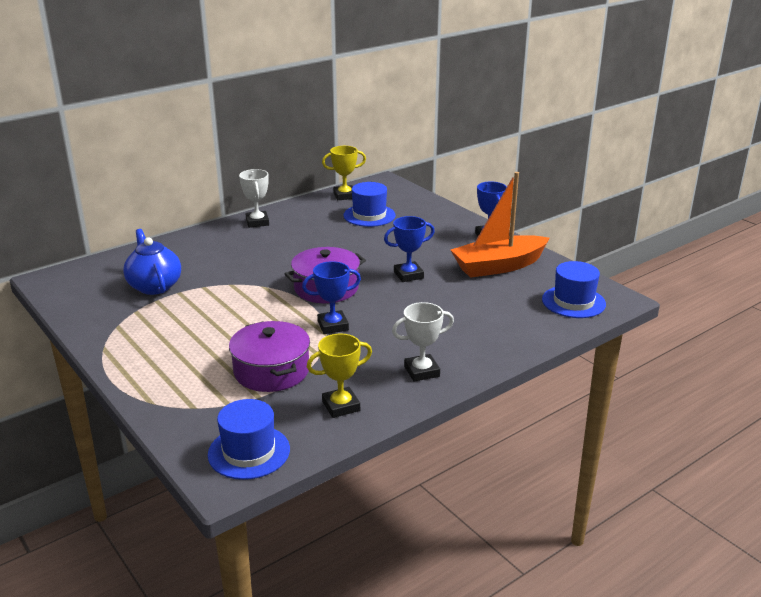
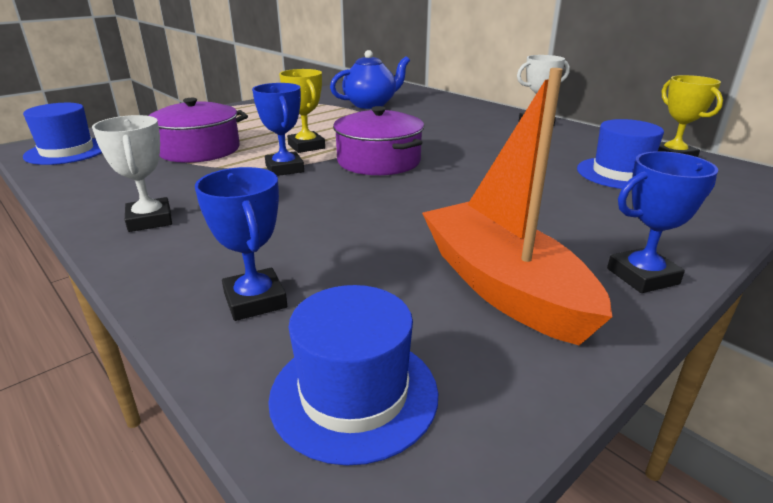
camera: 85 degrees right, 0 degrees up
yellow trophy [307,334,372,418] -> yellow trophy moved to [279,69,325,153]
blue trophy [384,216,435,282] -> blue trophy moved to [195,167,287,321]

